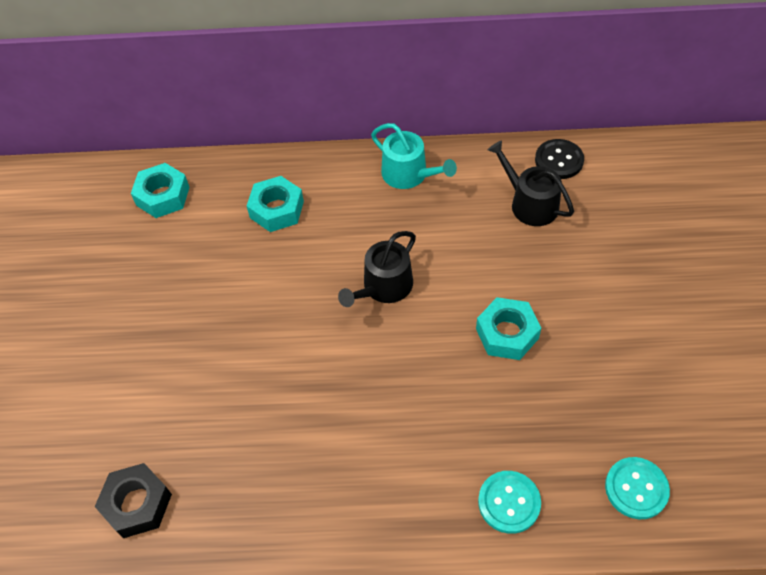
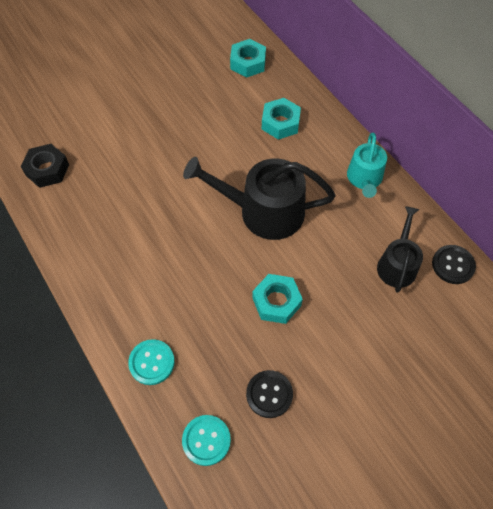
camera: 55 degrees right, 5 degrees up
black watering can [338,231,416,307] -> black watering can [183,157,335,240], size x1.68
none -> black button [246,370,293,418]

